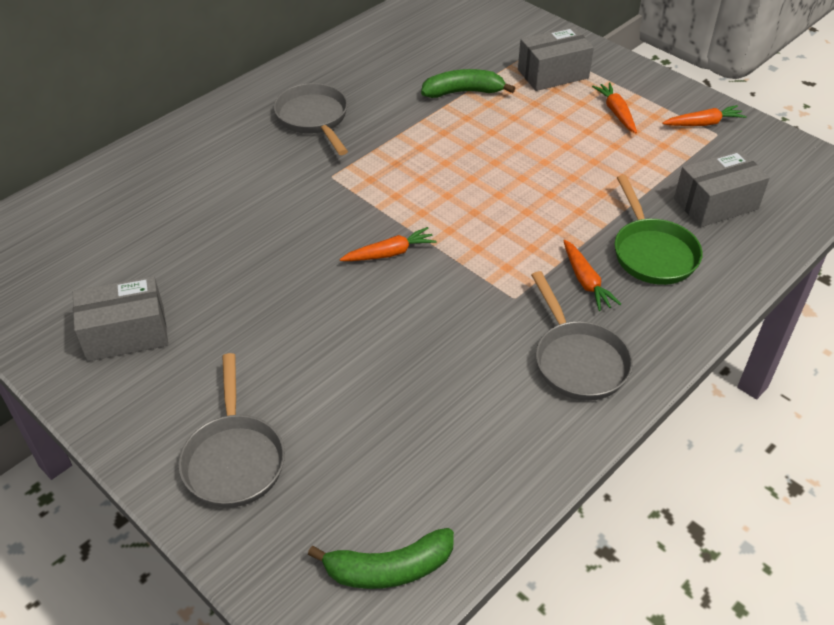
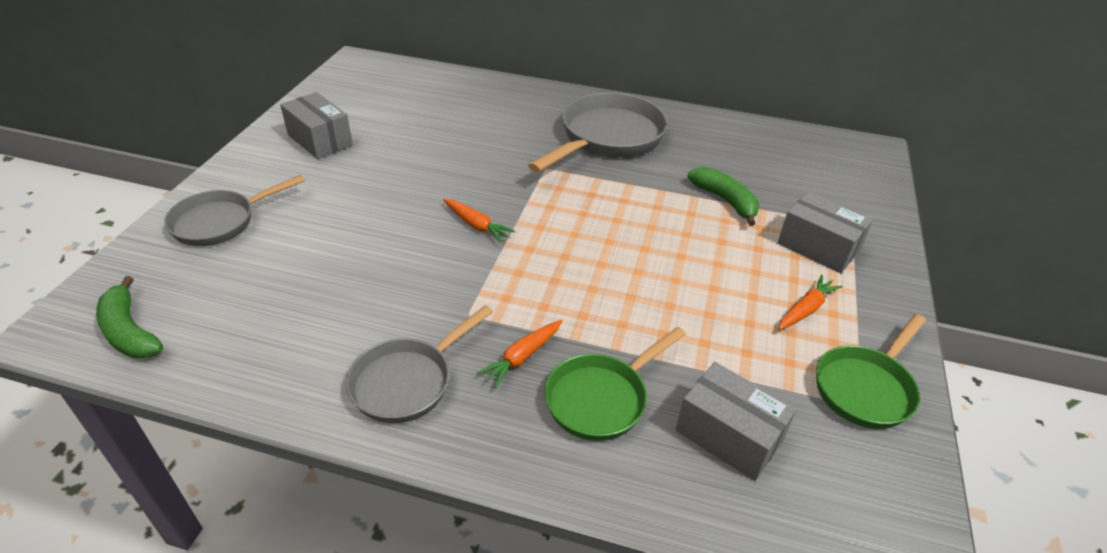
camera: 60 degrees right, 5 degrees down
grey pan [273,83,348,155] -> grey pan [528,93,668,173], size x1.58
orange carrot [663,105,747,126] -> green pan [816,314,926,429]

